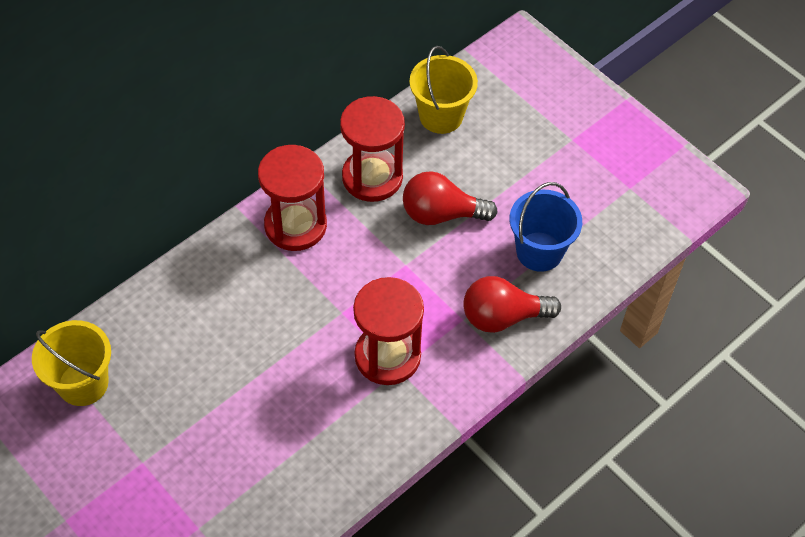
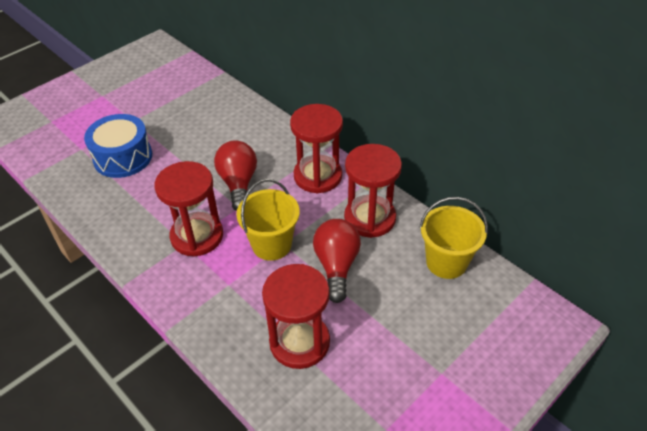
camera: 90 degrees right, 10 degrees down
yellow bucket [32,320,111,406] -> yellow bucket moved to [236,179,300,261]
red light bulb [463,276,561,333] -> red light bulb moved to [214,140,257,211]
blue bucket [509,182,582,272] -> red hourglass [262,264,330,369]
none -> blue drum [84,114,152,178]

